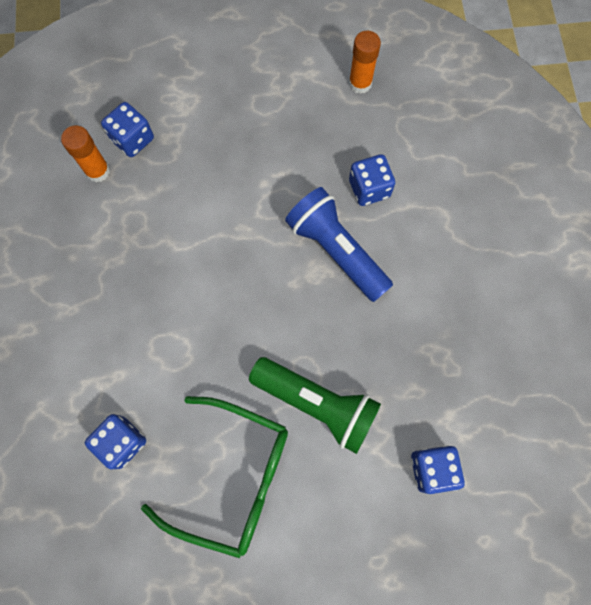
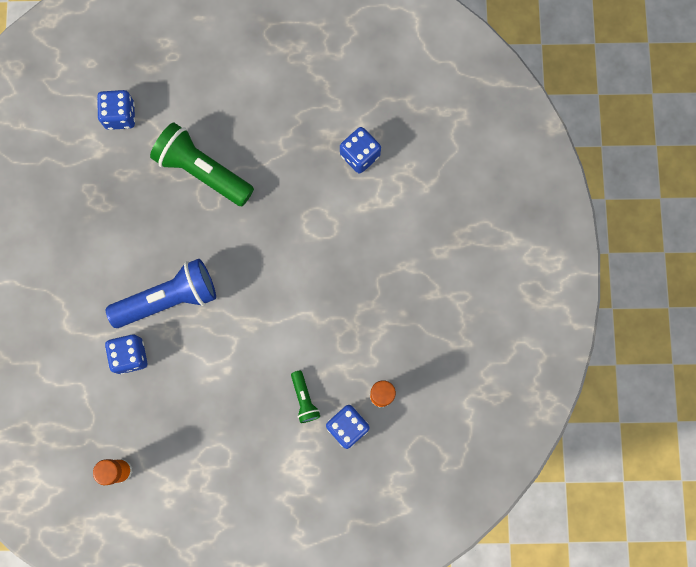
camera: 175 degrees left, 5 degrees up
green glasses [141,396,288,558] -> none
blue flashlight [285,187,393,302] -> blue flashlight turned 75 degrees counterclockwise [106,259,216,328]
none -> green flashlight [291,370,320,423]

